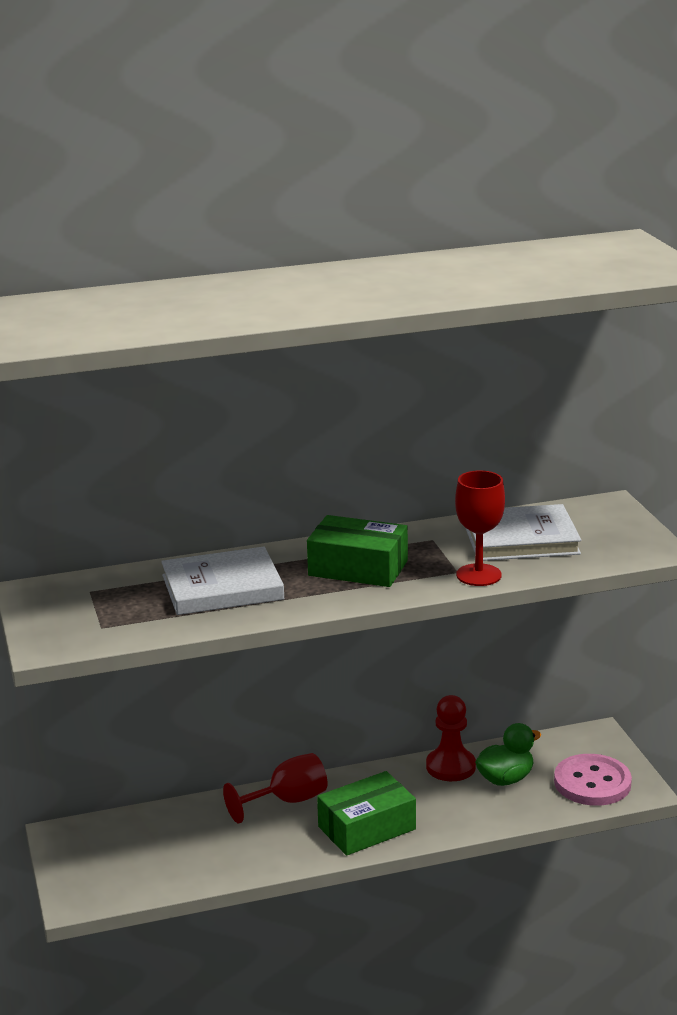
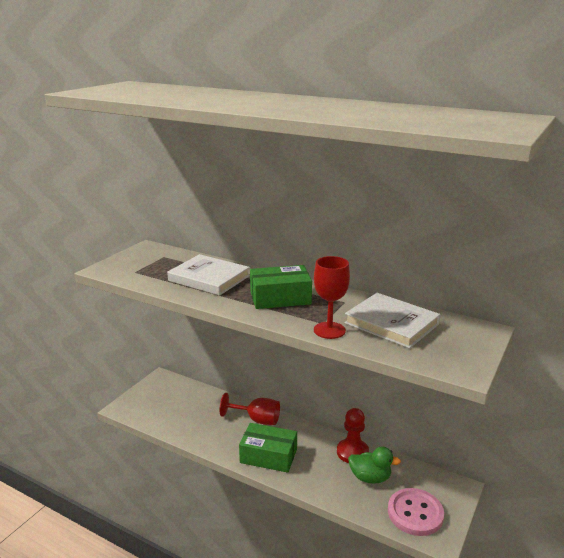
camera: 45 degrees right, 0 degrees up
green box [307,515,408,587] -> green box turned 75 degrees counterclockwise [250,265,312,309]

